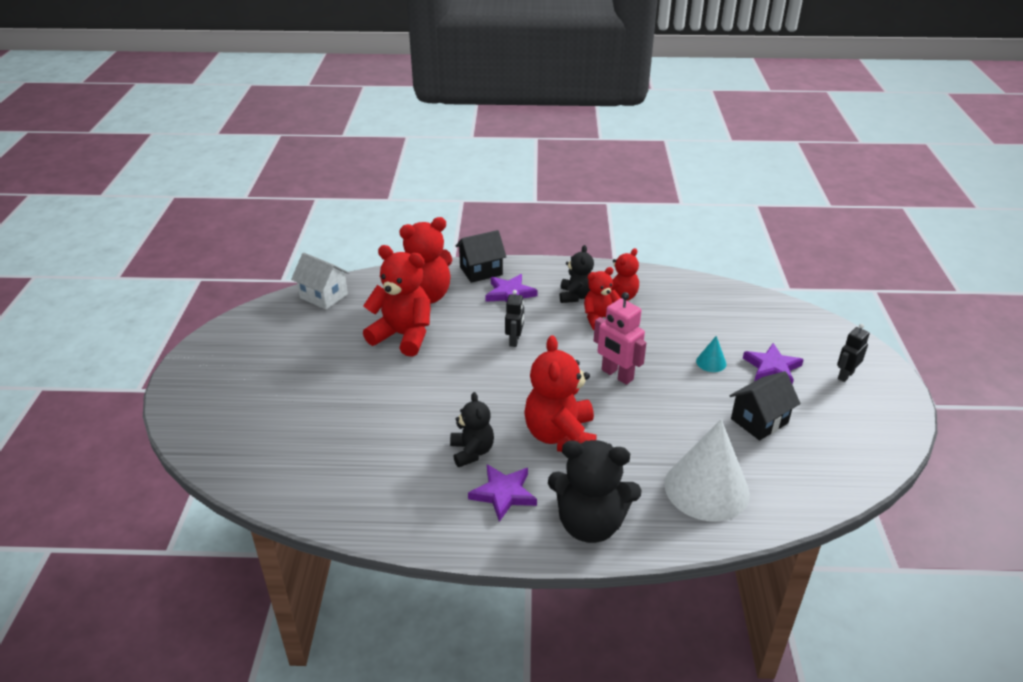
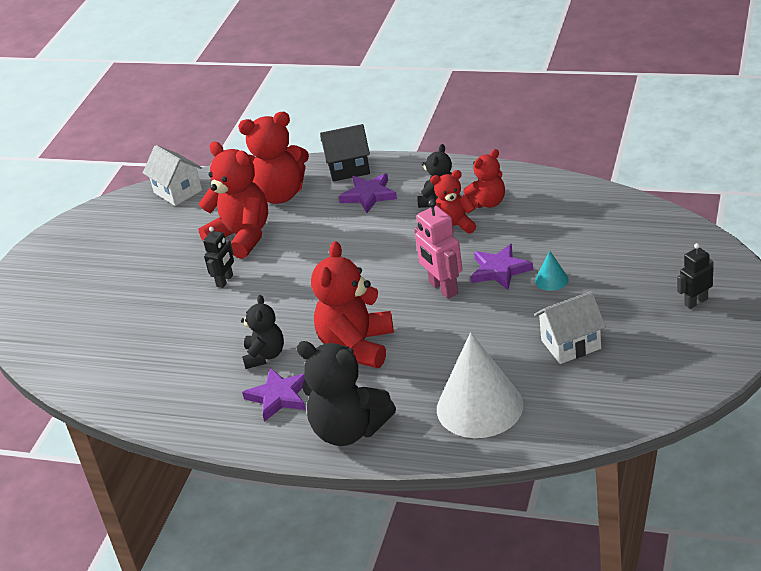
camera: 20 degrees right, 0 degrees up
black robot [505,290,524,347] -> black robot moved to [203,227,234,288]
black house [729,371,801,440] -> white house [534,291,606,364]
purple star [743,343,804,385] -> purple star moved to [471,244,533,290]

